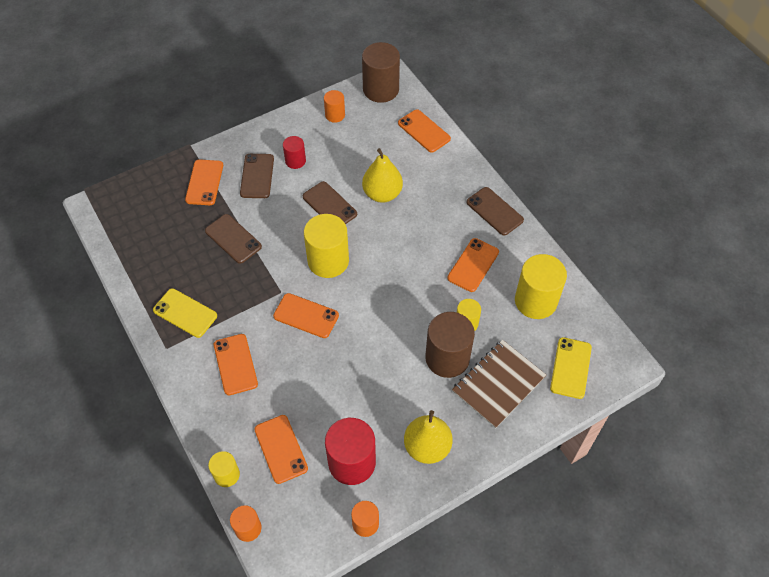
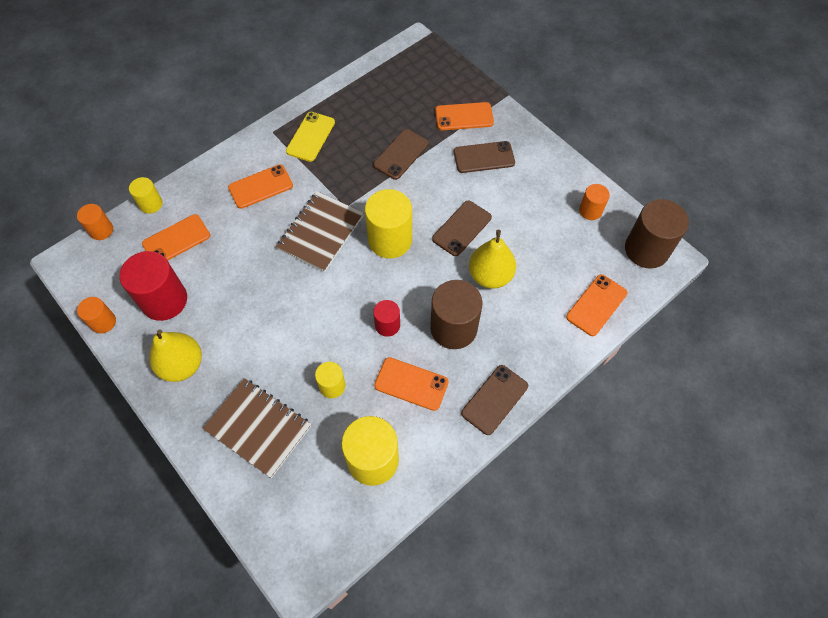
camera: 80 degrees right, 5 degrees up
orange phone [273,293,339,338] -> brown notebook [276,191,364,272]
red cylinder [283,136,306,169] -> red cylinder moved to [373,300,400,337]
brown cylinder [425,312,475,378] -> brown cylinder moved to [430,280,482,349]
yellow phone [550,337,592,399] -> none

